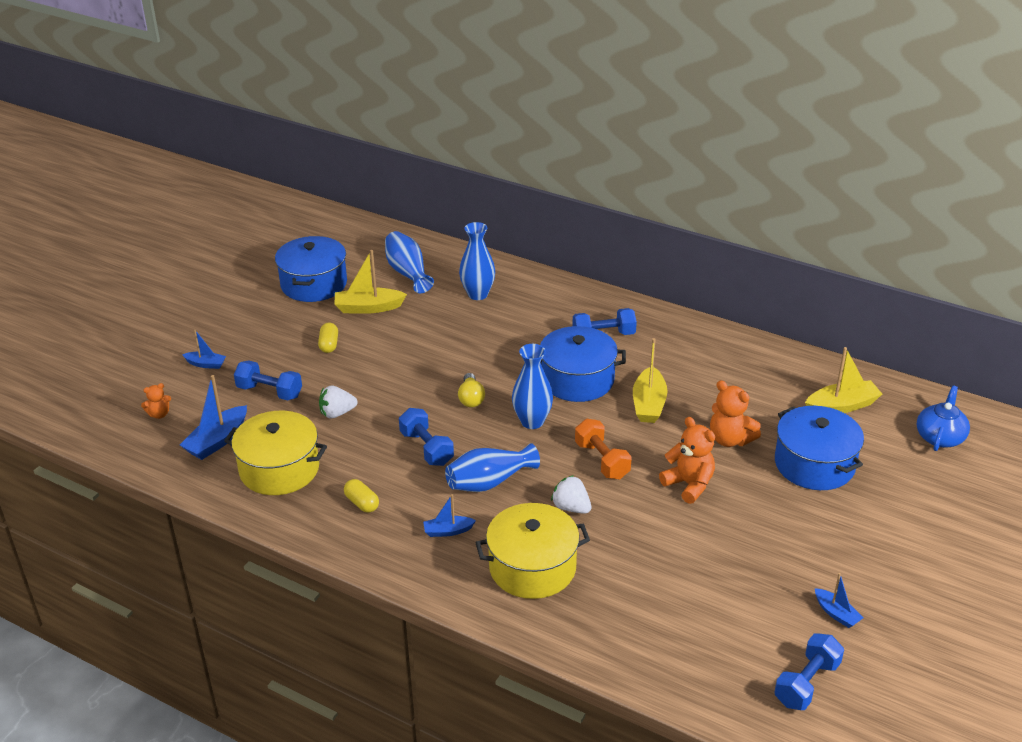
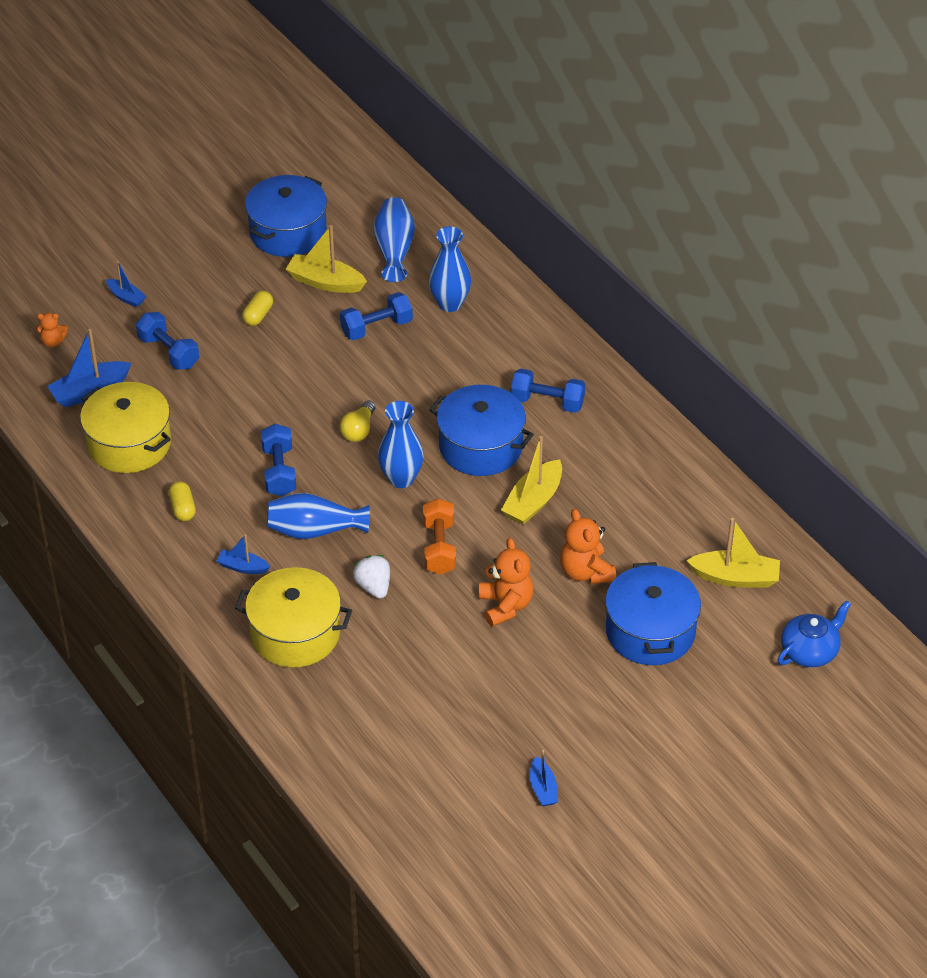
camera: 25 degrees right, 10 degrees up
white strawberry [319,386,357,418] -> none
blue dumbbell [774,633,844,710] -> blue dumbbell moved to [340,292,413,340]

